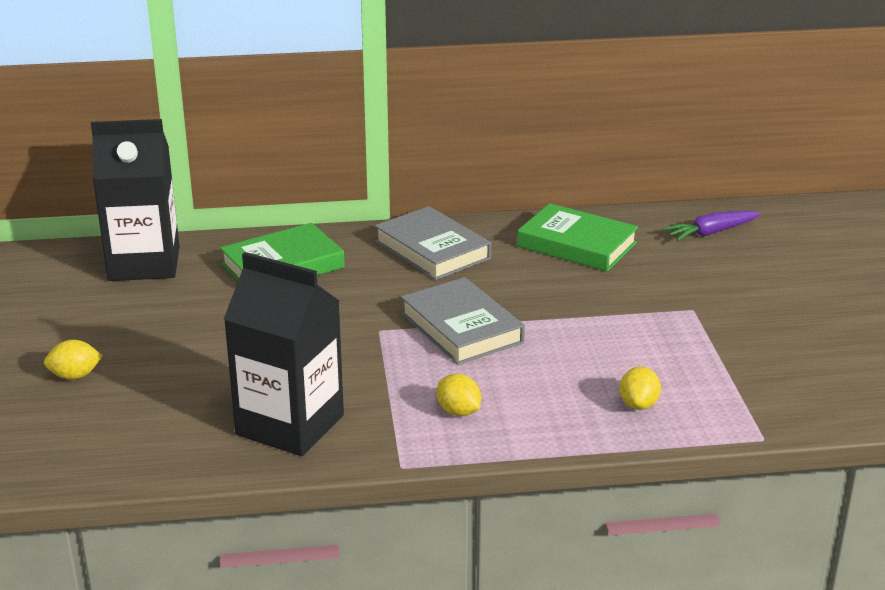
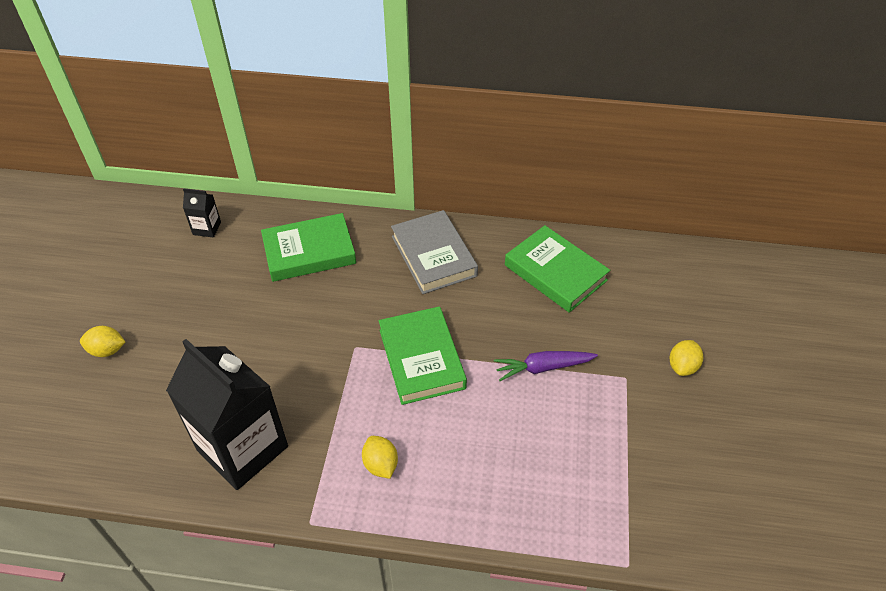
camera: 15 degrees right, 20 degrees up
black carton [91,119,180,281] -> black carton [183,188,221,238], size x0.42
grey book [401,277,525,365] -> green book [379,306,467,405]
yellow lemon [620,367,661,410] -> yellow lemon moved to [670,340,703,376]
purple carrot [663,211,760,241] -> purple carrot moved to [494,351,598,381]

